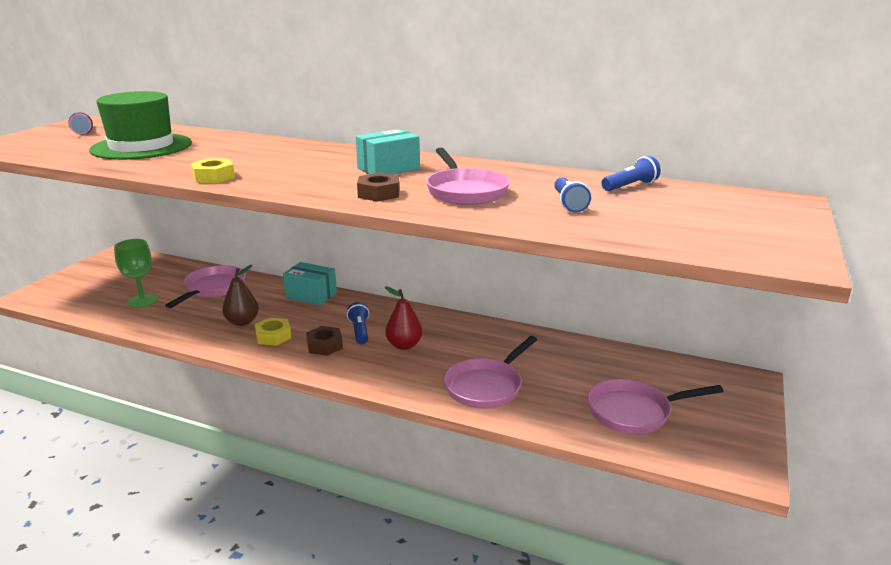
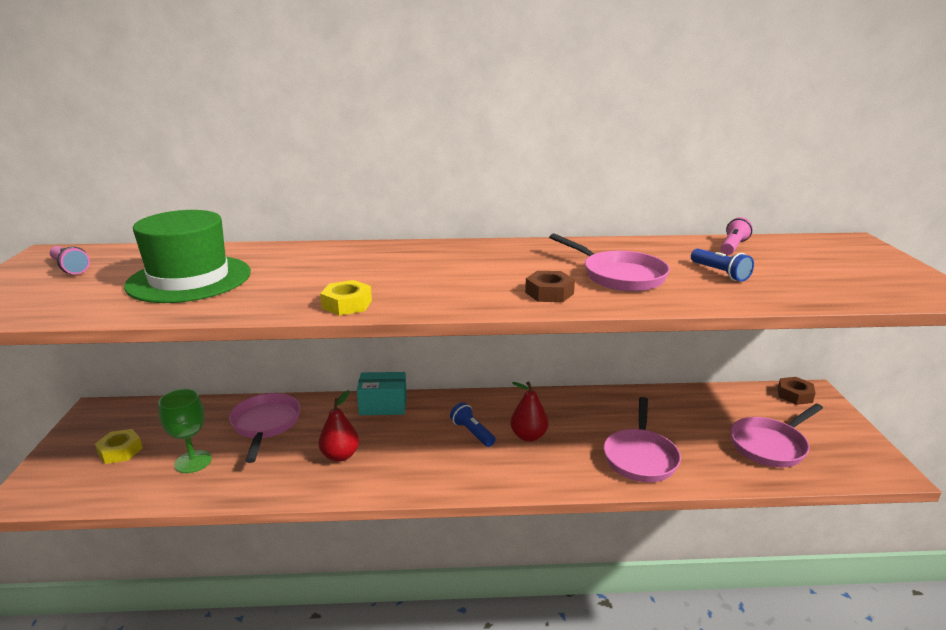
camera: 25 degrees left, 0 degrees up
brown pear [222,265,259,326] -> red pear [319,390,359,462]
yellow nut [255,317,291,346] -> yellow nut moved to [95,429,143,464]
brown nut [306,326,343,356] -> brown nut moved to [778,377,816,405]
turquoise box [356,129,420,175] -> none
blue flashlight [602,156,661,191] -> pink flashlight [721,217,753,255]

